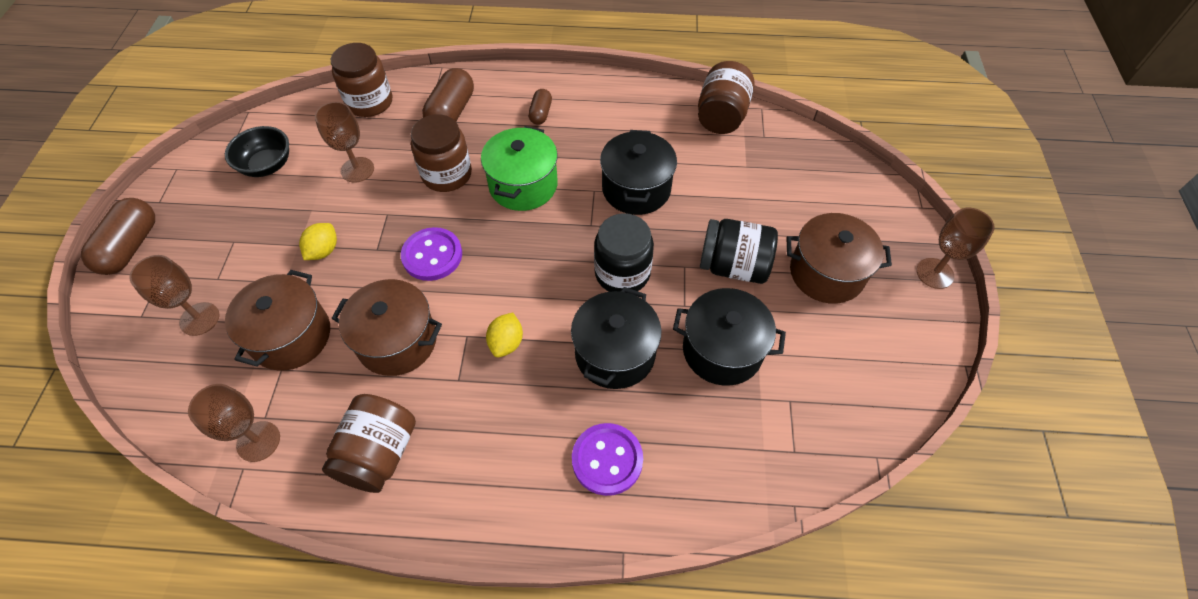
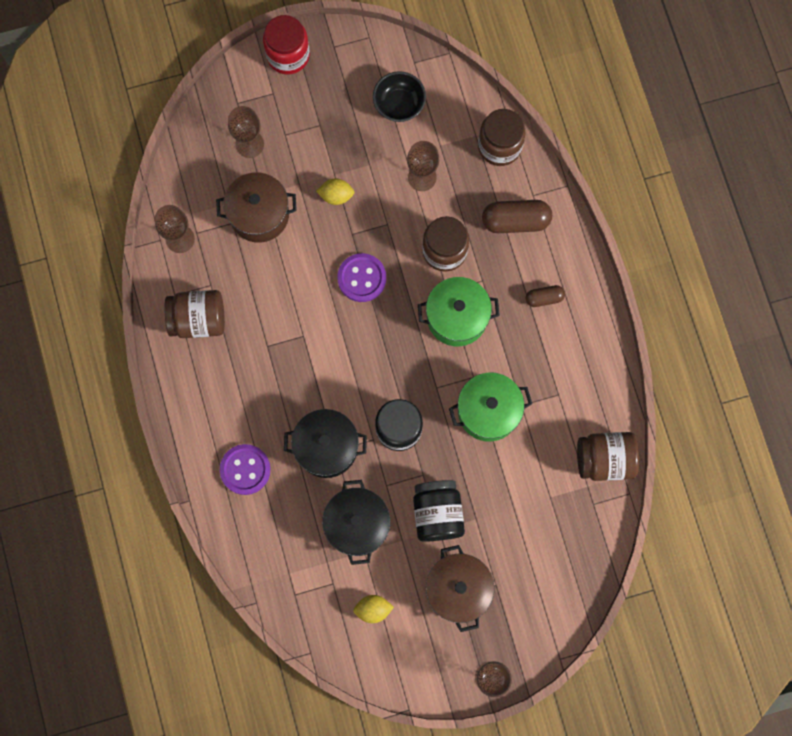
camera: 70 degrees right, 20 degrees up
brown capsule [81,198,155,275] -> red jar [263,15,310,75]
brown pot [331,279,442,376] -> none
yellow lemon [486,313,523,357] -> yellow lemon moved to [353,595,394,623]
black pot [600,130,677,215] -> green pot [449,373,532,442]

